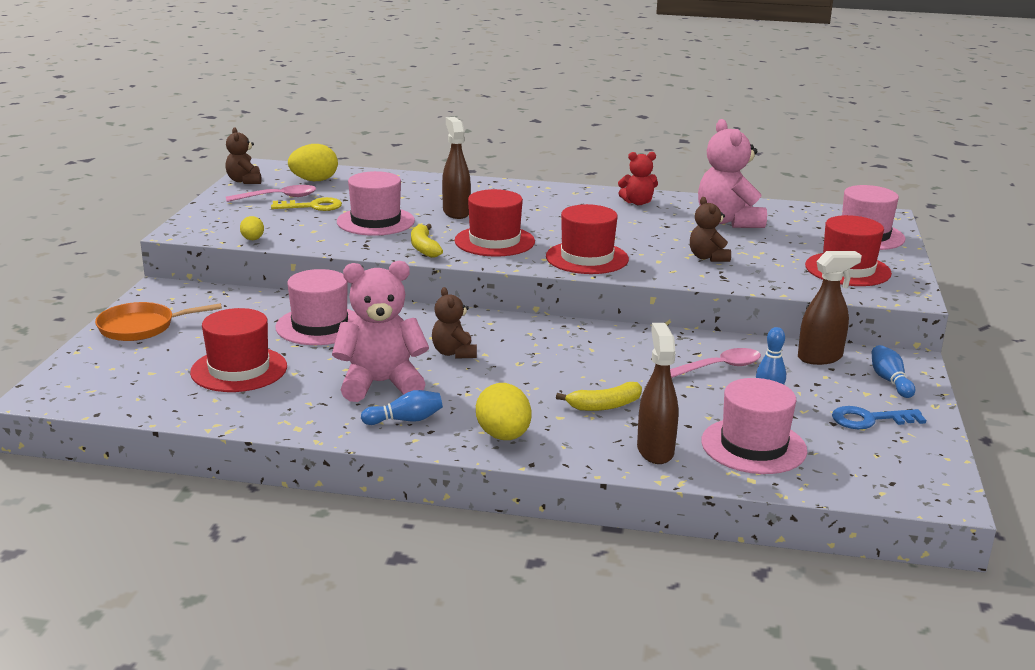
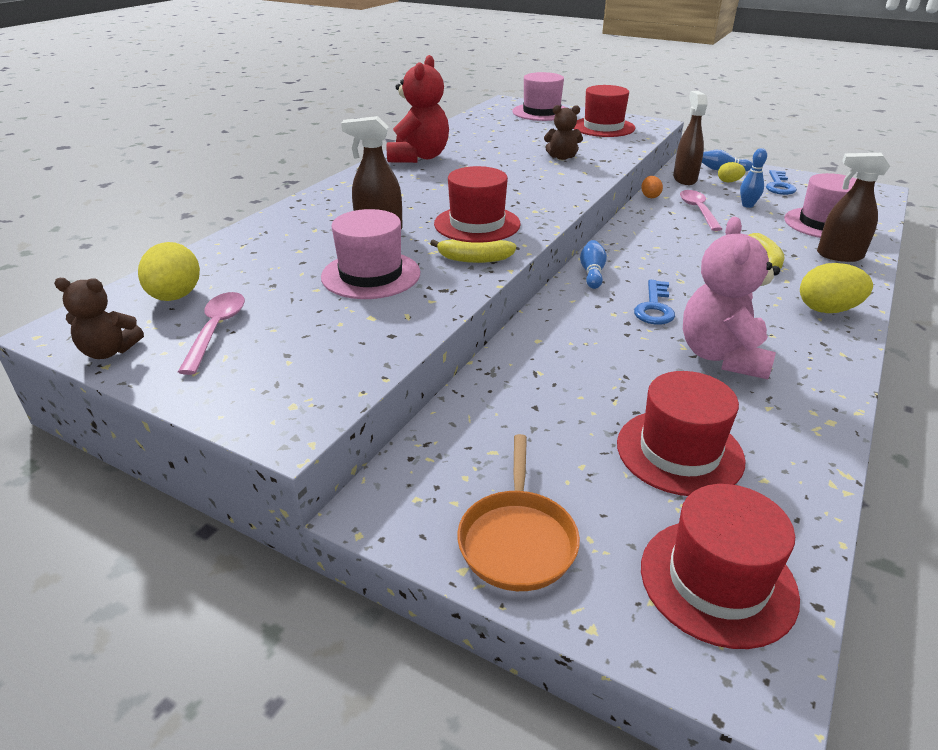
camera: 70 degrees left, 10 degrees up
yellow egg [240,216,264,240] -> yellow egg moved to [718,162,745,182]
yellow key [271,197,342,211] -> none
pink hat [275,269,358,345] -> none
blue bowling pin [361,390,443,425] -> blue bowling pin moved to [580,240,607,289]
brown teddy bear [432,287,477,359] -> blue key [634,280,675,325]
red hat [546,204,629,274] -> red hat moved to [641,484,800,649]
red teddy bear [618,152,658,205] -> red teddy bear [387,55,449,163], size x1.78
pink teddy bear [698,119,767,228] -> none
none -> orange egg [641,176,663,198]

